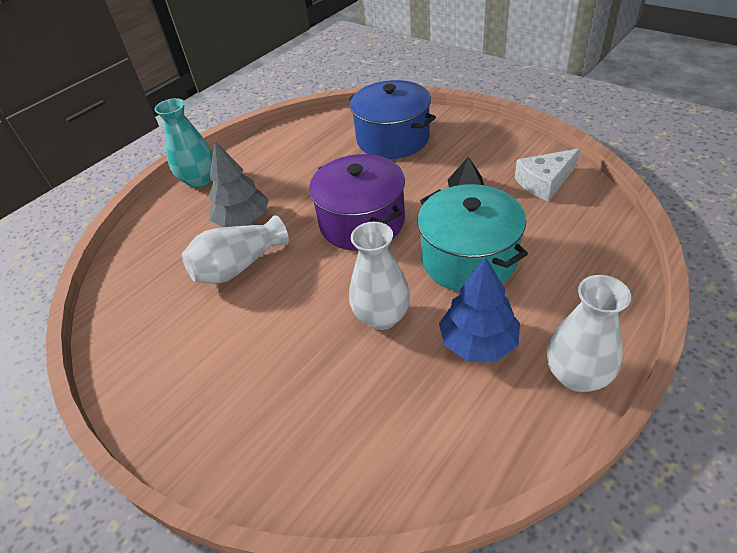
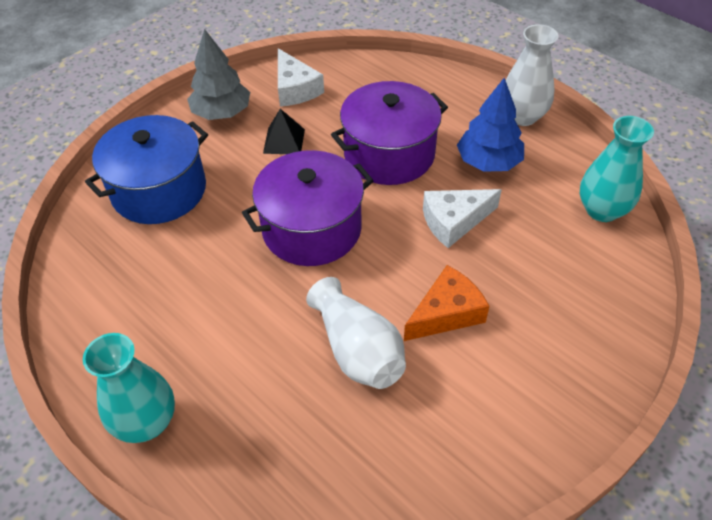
camera: 90 degrees left, 5 degrees up
grey tree [209,141,269,227] -> grey tree moved to [187,29,250,120]
white vase [349,222,410,330] -> white cheese [423,189,502,248]
turquoise pot [418,184,528,292] -> purple pot [331,81,448,185]
none -> orange cheese [404,265,489,341]
none -> turquoise vase [580,116,654,222]

